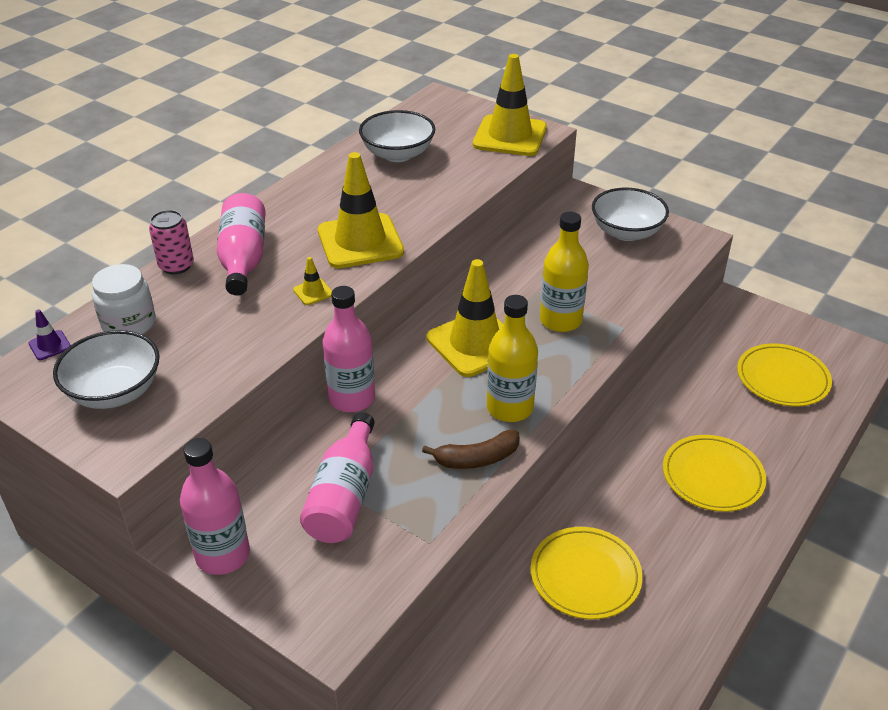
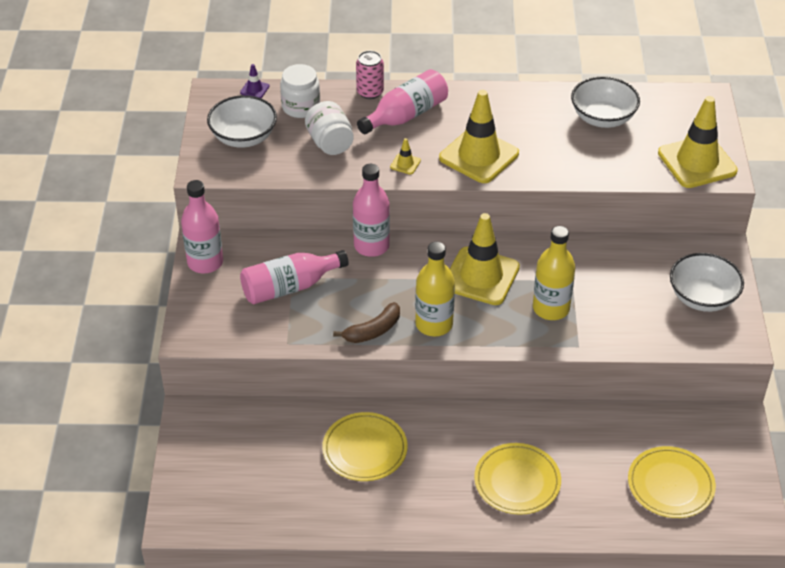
camera: 55 degrees right, 5 degrees up
brown banana [422,430,520,469] -> brown banana turned 75 degrees counterclockwise [333,302,400,343]
none -> white jar [305,101,354,155]

